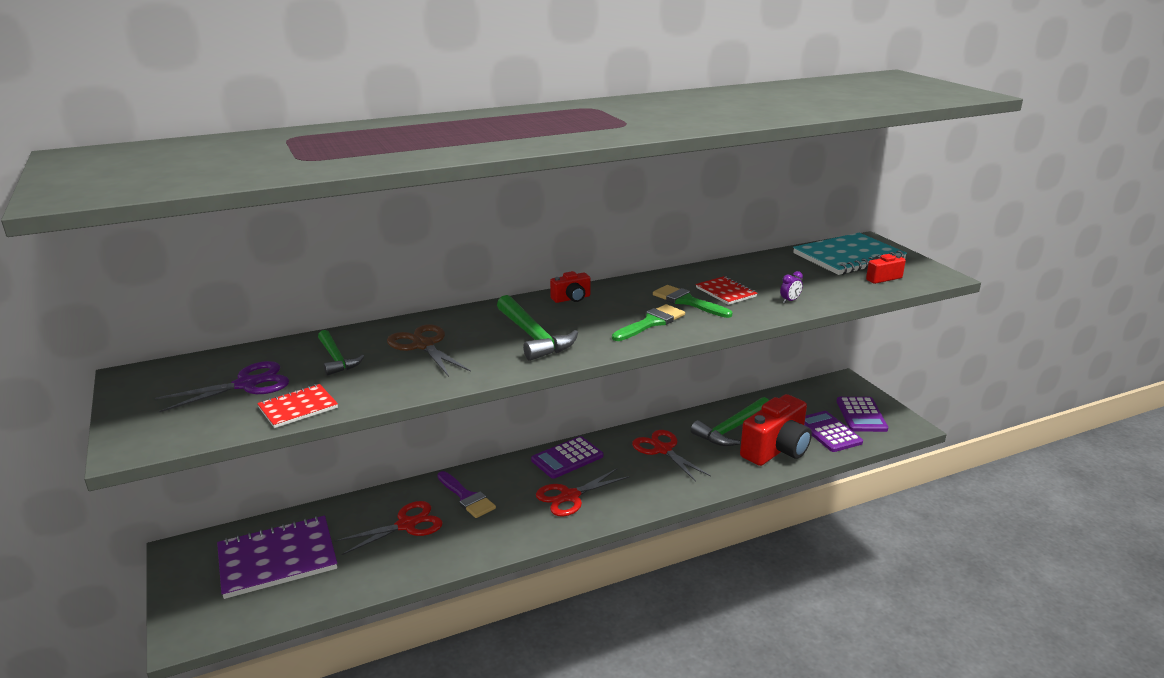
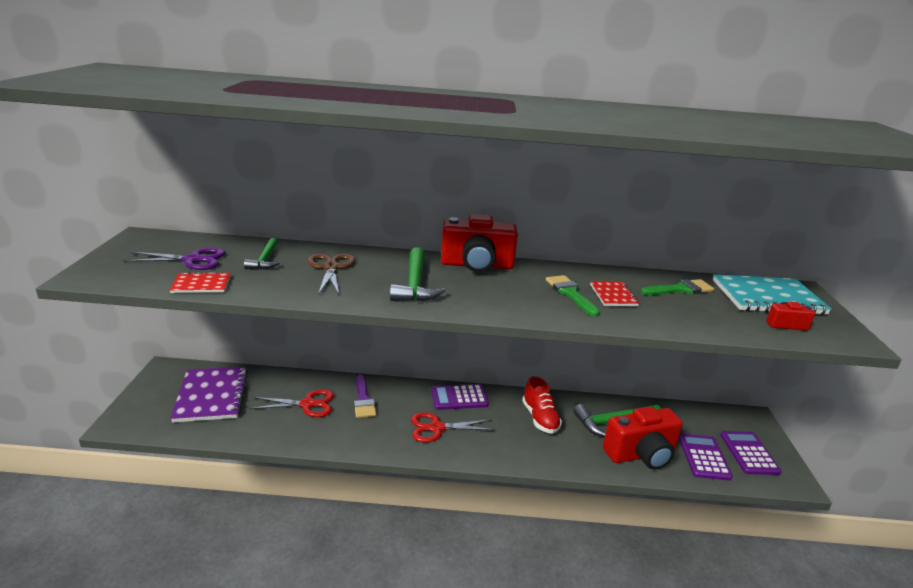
camera: 25 degrees right, 0 degrees up
purple notebook [217,516,337,599] -> purple notebook turned 75 degrees clockwise [171,367,248,423]
red camera [550,271,591,303] -> red camera [441,214,518,272], size x2.16
green brush [612,304,685,341] -> green brush moved to [641,279,714,295]
red scissors [632,430,711,482] -> red shoe [522,376,562,434]
purple clock [780,271,803,303] -> none
purple calculator [837,397,888,432] -> purple calculator turned 150 degrees clockwise [720,431,781,475]

